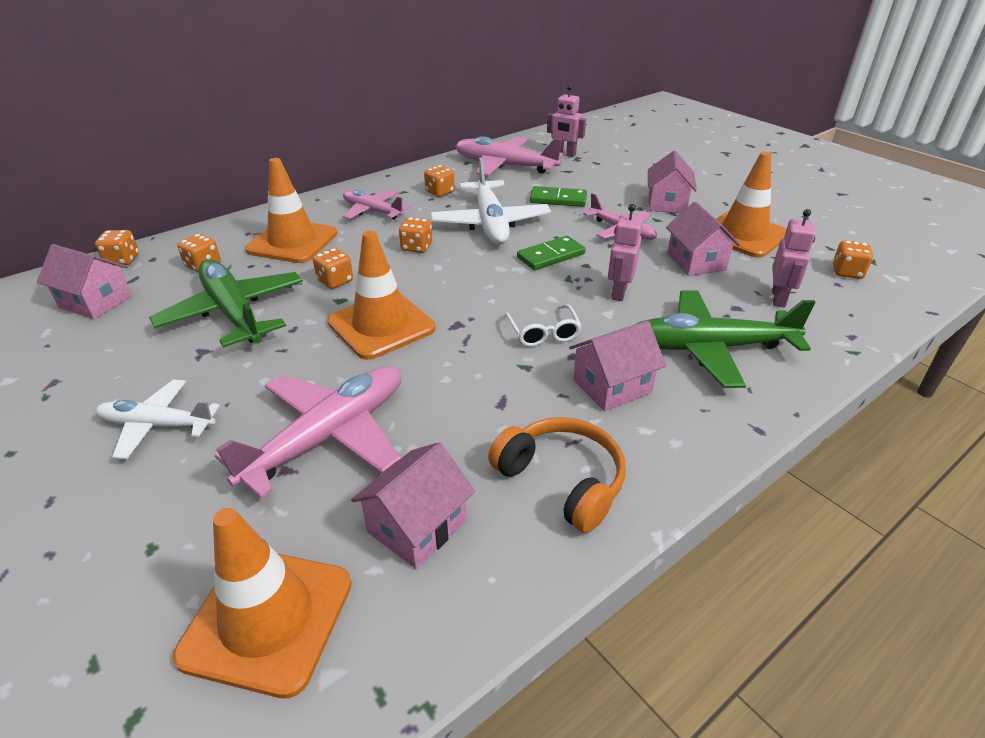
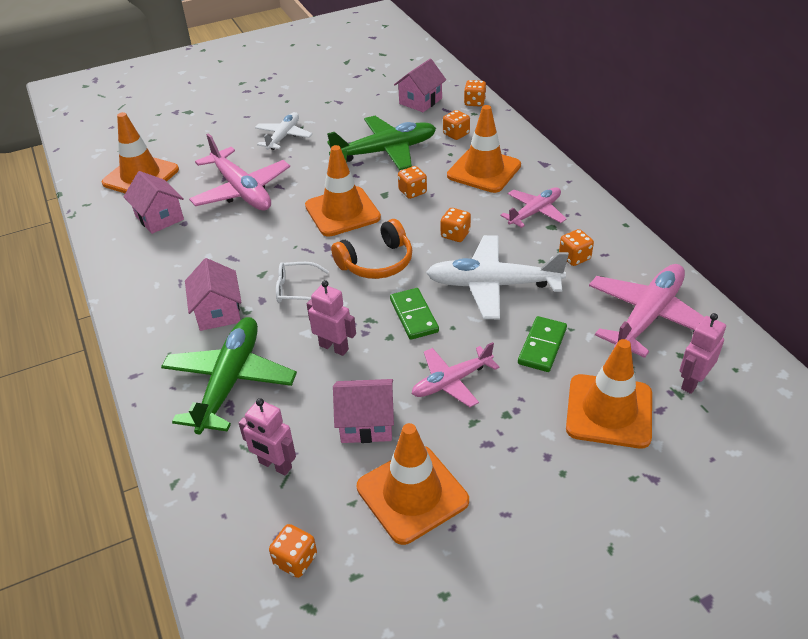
camera: 105 degrees right, 5 degrees up
orange headphones [488,417,626,533] -> orange headphones moved to [331,219,412,279]
pink house [648,151,697,213] -> none
none -> orange traffic cone [566,339,652,448]

